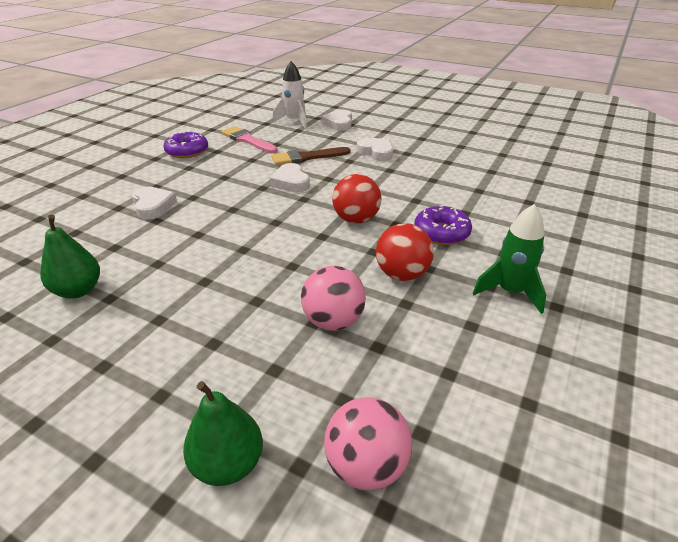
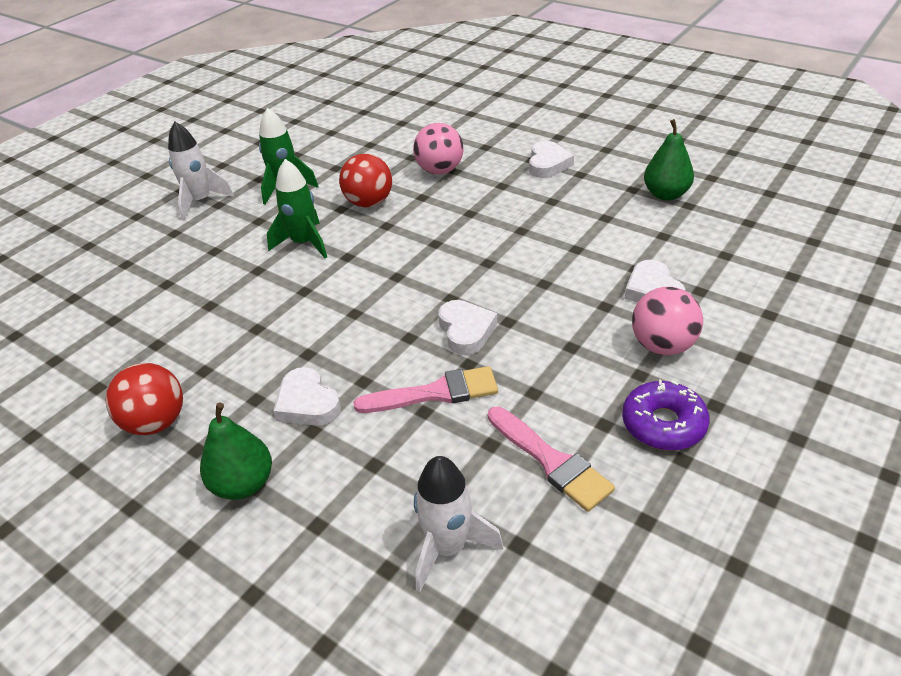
camera: 170 degrees left, 5 degrees up
green pear [183,381,263,486] -> green pear moved to [200,403,272,500]
brown brush [272,147,351,165] -> pink brush [353,366,498,413]
white heart [322,110,352,131] -> white heart moved to [529,141,574,178]
pink ball [324,397,412,490] -> pink ball moved to [632,287,703,355]
red ball [332,174,381,224] -> red ball moved to [105,363,183,435]
purple donut [414,205,472,245] -> green rocket [267,159,327,258]
none -> white rocket [168,121,234,220]

